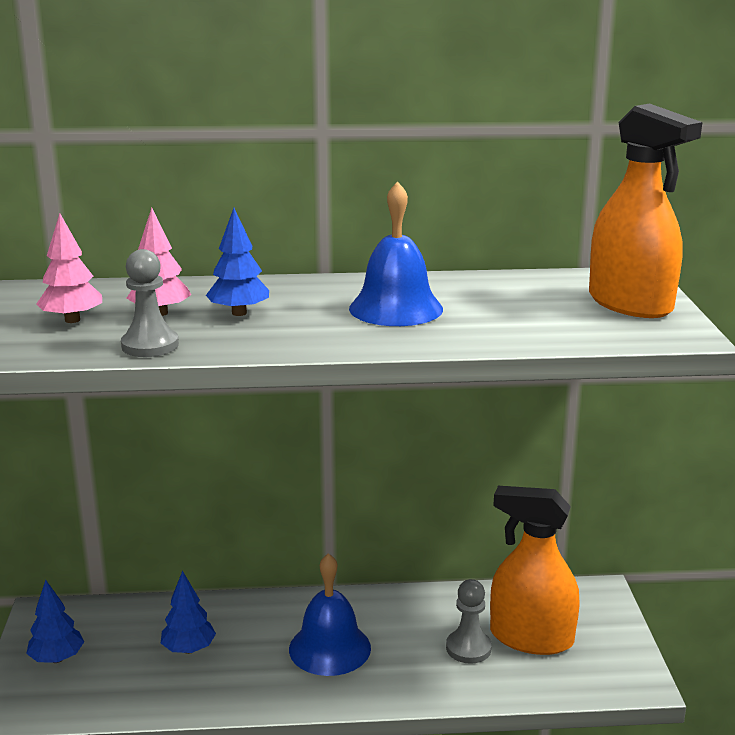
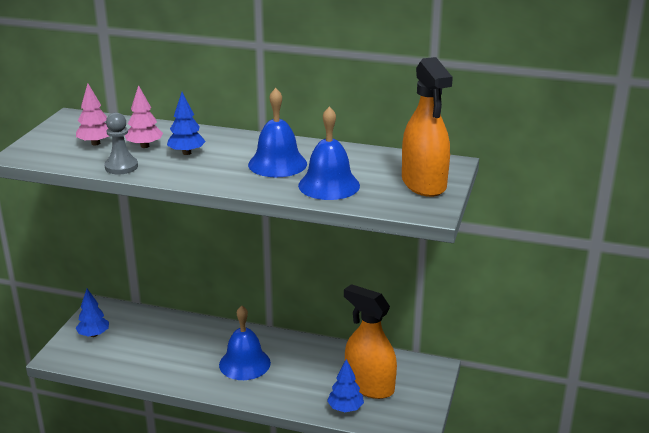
camera: 20 degrees right, 5 degrees up
blue tree [161,571,216,654] -> blue tree moved to [327,359,364,412]
grey pawn [446,579,492,664] -> none
none -> blue bell [298,106,360,200]

